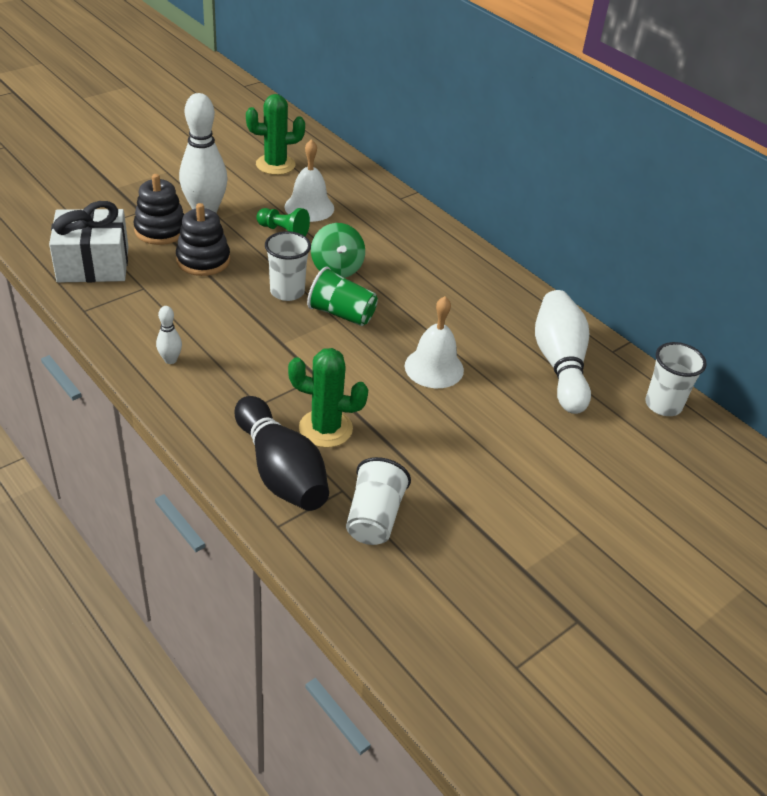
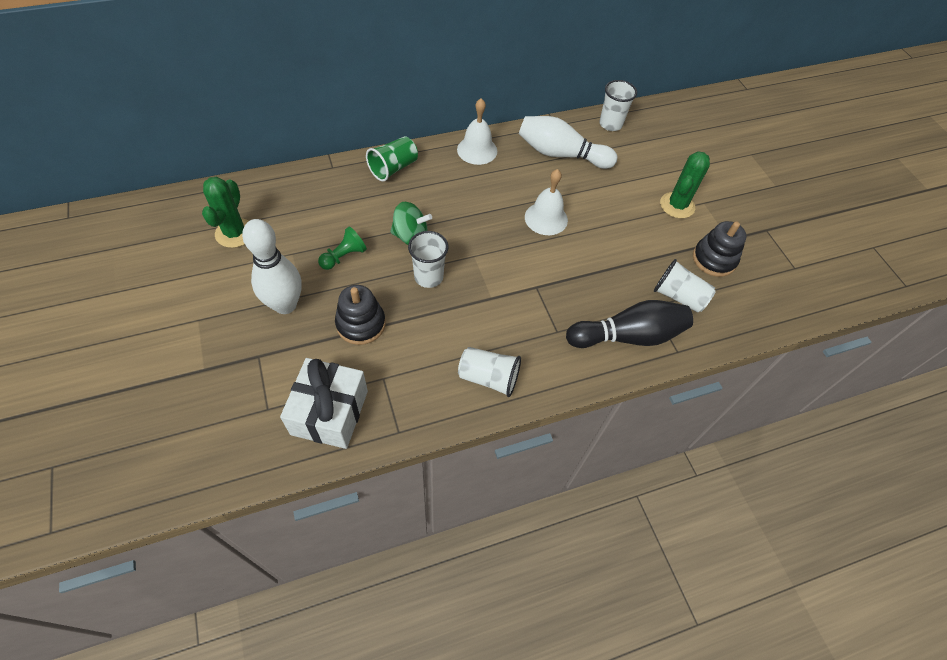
camera: 70 degrees left, 15 degrees up
black stacking toy [133,174,184,245] -> black stacking toy moved to [693,221,747,277]
white bowling pin [156,306,182,364] -> white cup [458,347,521,397]
white bell [285,139,334,222] -> white bell moved to [457,98,497,165]
green cactus [288,348,368,448] -> green cactus moved to [660,151,710,218]
green cup [307,266,378,326] -> green cup moved to [366,136,418,182]

